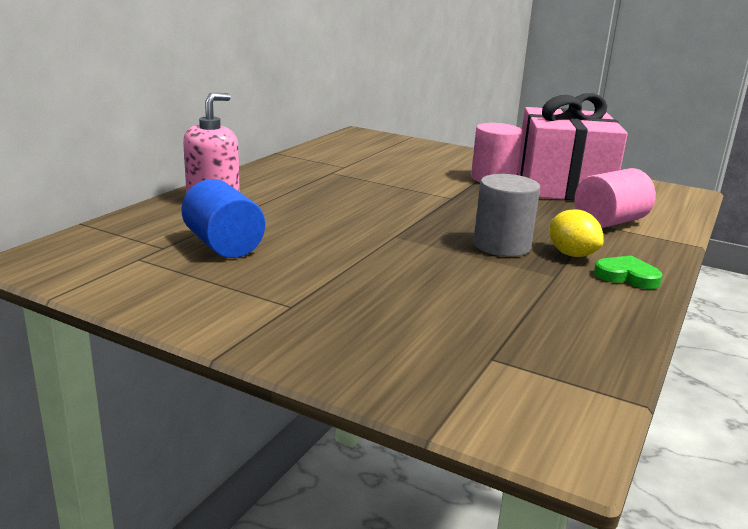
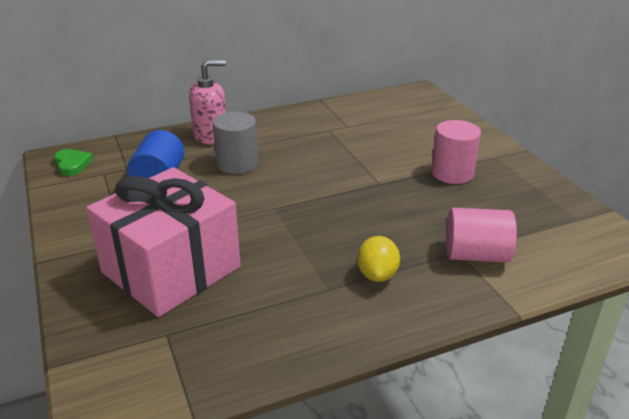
camera: 40 degrees right, 10 degrees up
grey cylinder [473,174,540,257] -> grey cylinder moved to [213,112,258,174]
pink gift [517,93,628,201] -> pink gift moved to [86,167,241,317]
green heart [594,255,663,289] -> green heart moved to [54,149,93,176]

